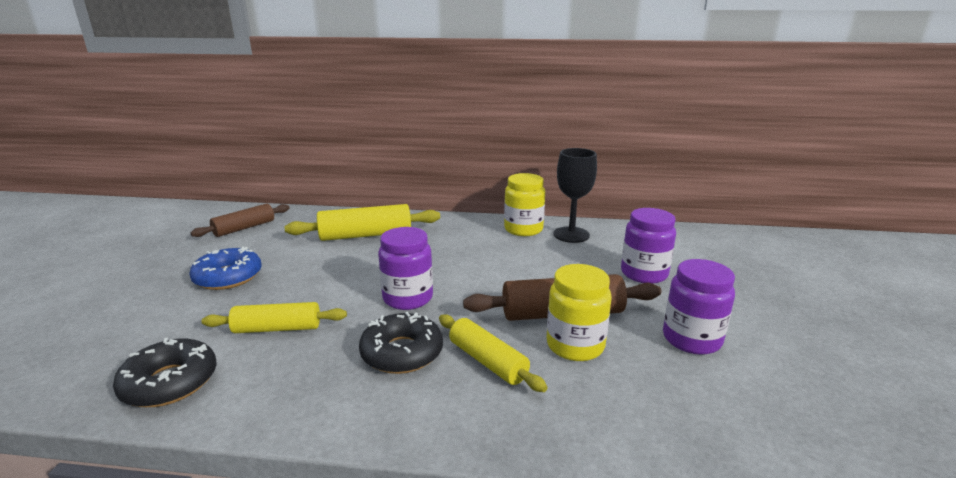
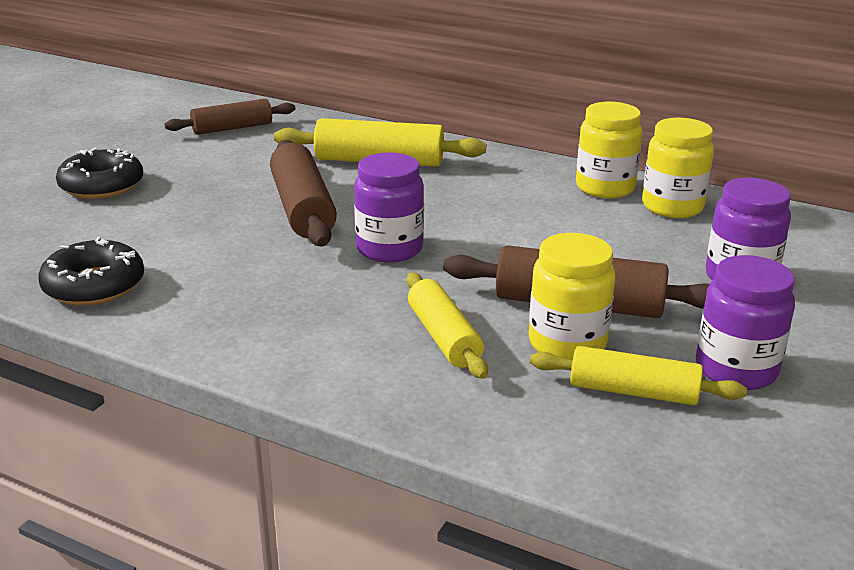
camera: 20 degrees right, 5 degrees up
blue donut [189,247,262,290] -> none
yellow rolling pin [202,302,347,333] -> yellow rolling pin moved to [530,346,747,405]
black donut [359,312,443,374] -> black donut moved to [56,148,143,199]
black goblet [553,148,597,243] -> yellow jar [642,118,714,218]
none -> brown rolling pin [270,140,337,247]

